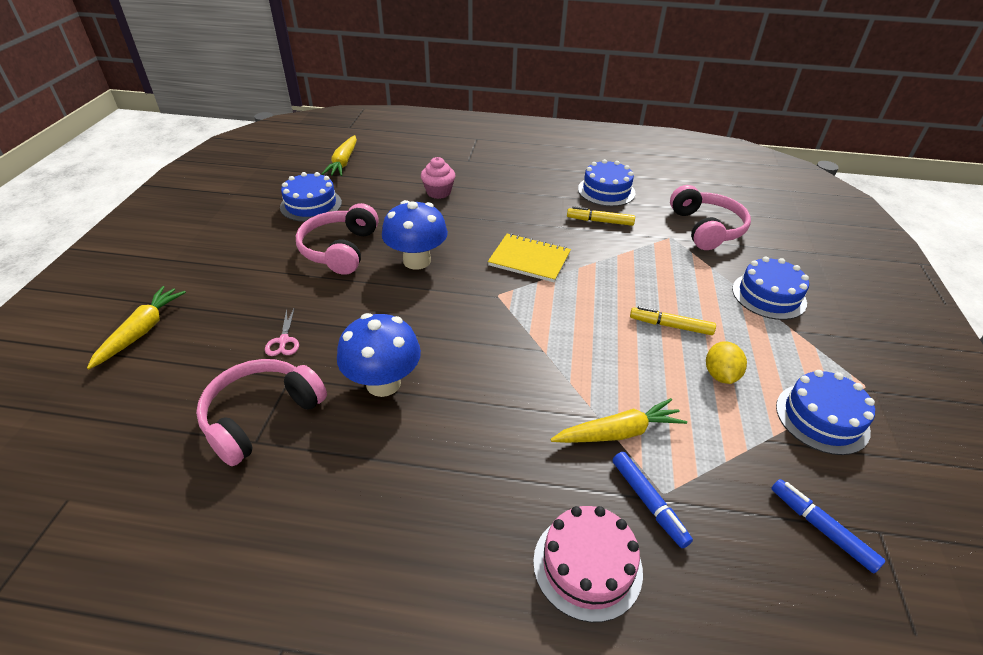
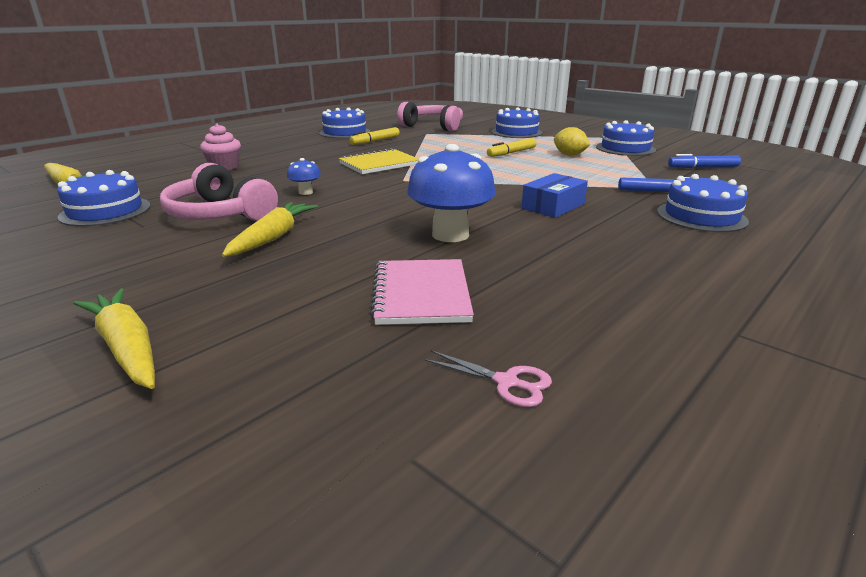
camera: 55 degrees left, 15 degrees down
pink headphones [196,359,327,466] -> pink notebook [370,259,474,325]
pink scissors [265,307,299,356] -> pink scissors moved to [424,350,552,407]
blue mushroom [382,200,448,270] -> blue mushroom [287,158,321,195], size x0.47
pink cake [533,506,643,622] -> blue cake [657,174,749,232]
yellow carrot [550,398,687,443] -> yellow carrot moved to [222,202,318,257]
none -> blue box [522,173,588,218]

